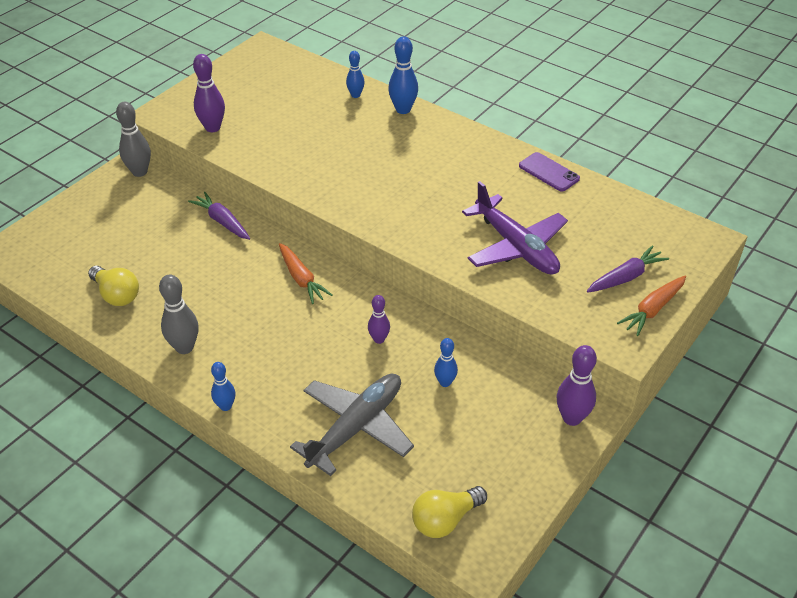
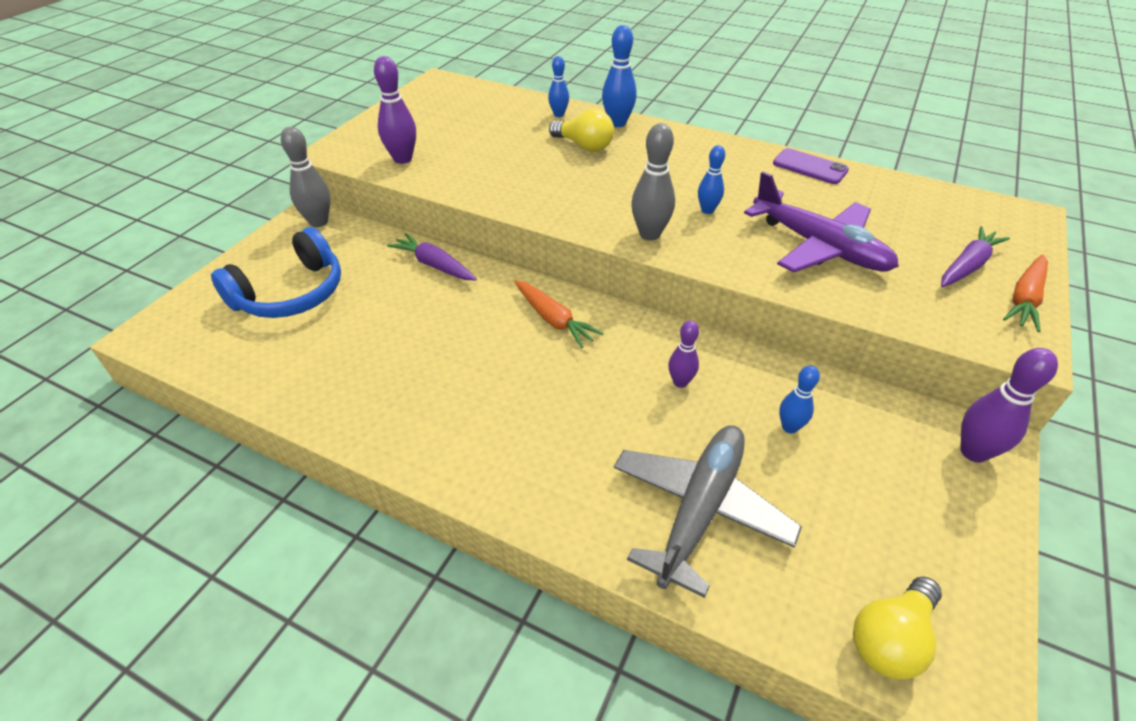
camera: 10 degrees left, 0 degrees up
yellow light bulb [88,266,139,306] -> yellow light bulb moved to [549,109,614,152]
grey bowling pin [159,274,199,354] -> grey bowling pin moved to [631,123,675,241]
blue bowling pin [211,362,236,411] -> blue bowling pin moved to [698,145,725,214]
none -> blue headphones [211,227,341,318]

